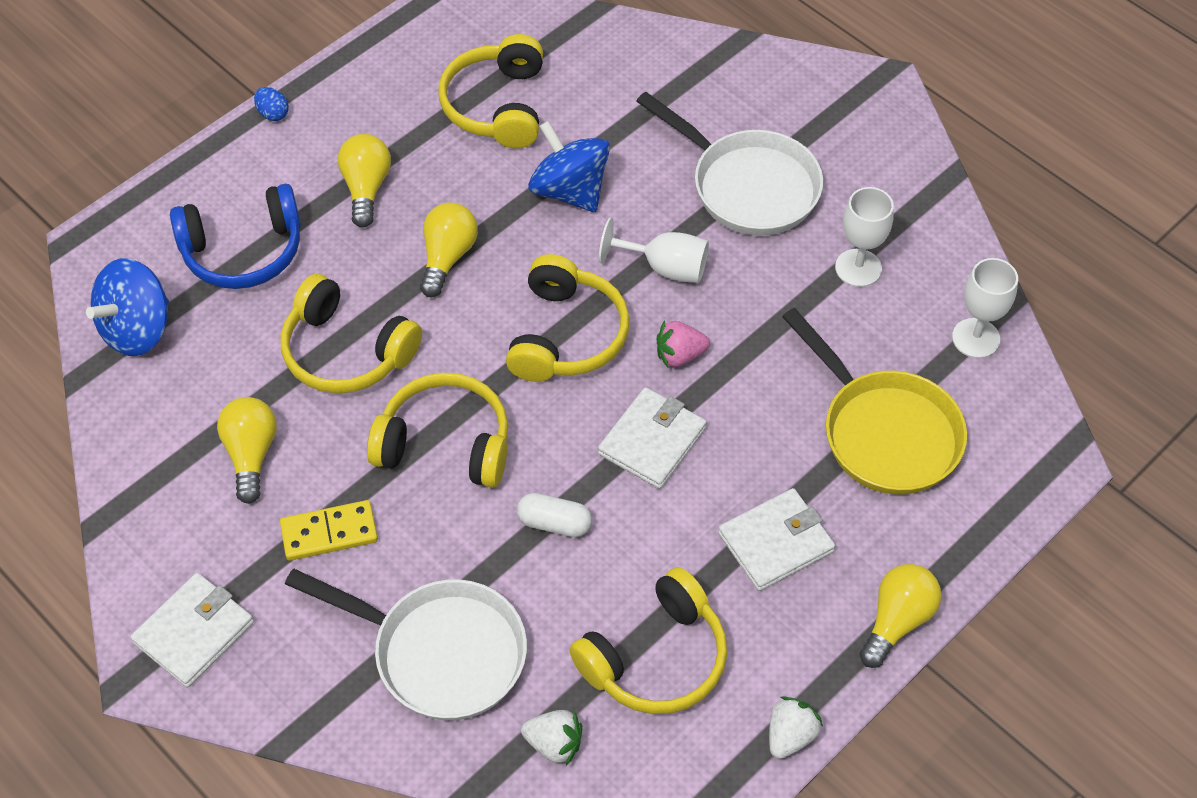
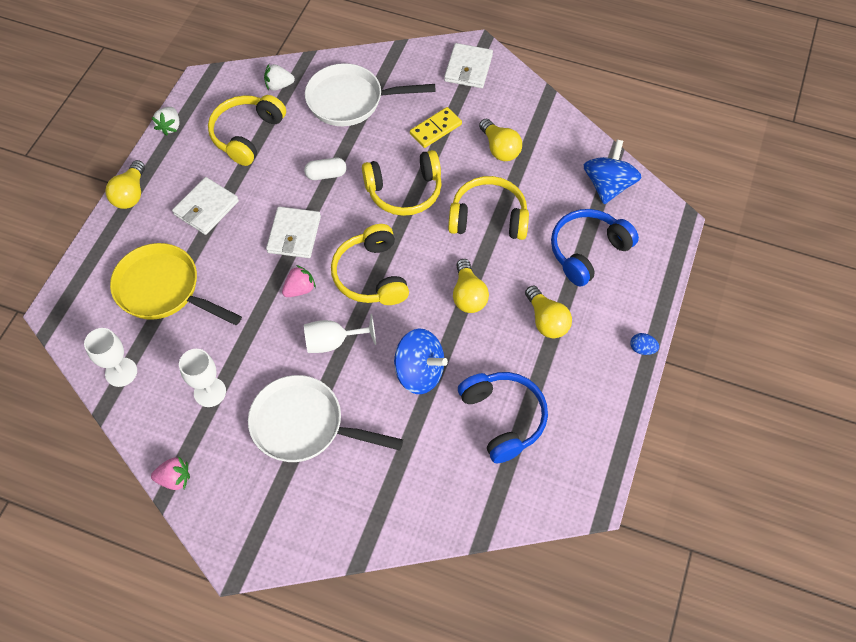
camera: 155 degrees right, 5 degrees up
yellow headphones [438,34,543,149] -> blue headphones [458,372,548,463]
none -> pink strawberry [151,456,190,490]

